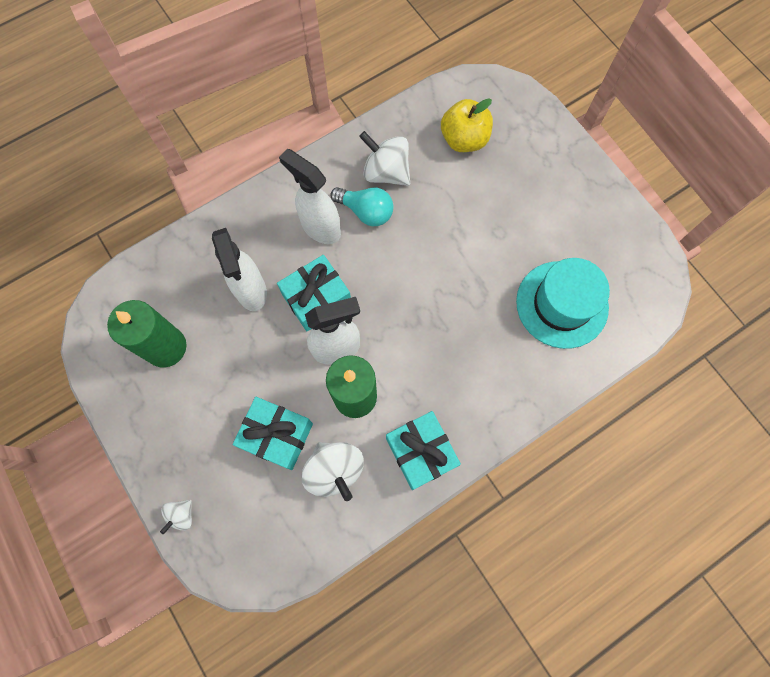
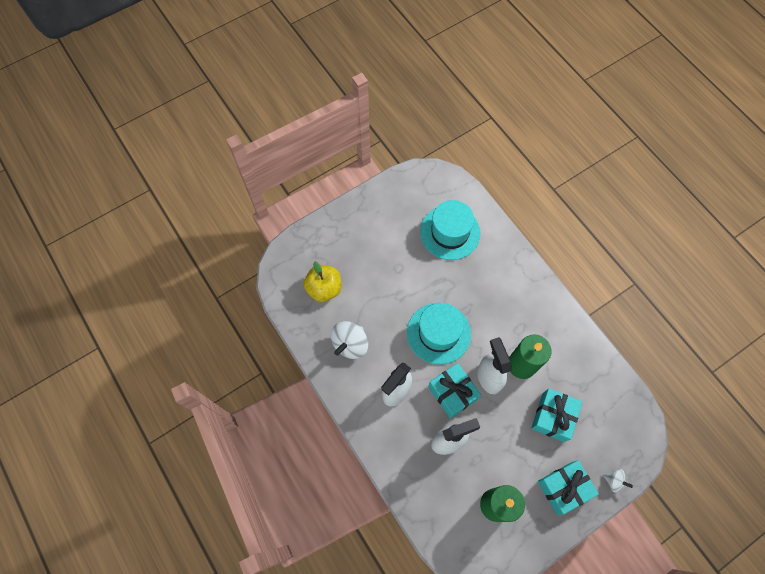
camera: 90 degrees left, 5 degrees down
white spinning top [302,442,364,501] -> none
turquoise light bulb [330,187,393,226] -> none
turquoise gift [386,411,461,490] -> turquoise gift moved to [538,460,599,515]
none -> turquoise hat [407,303,471,365]

